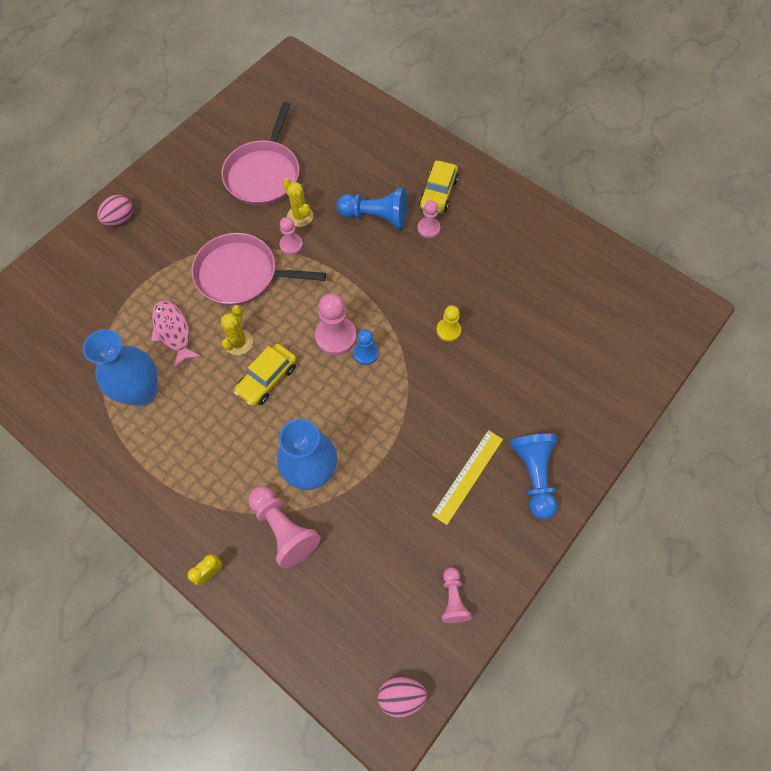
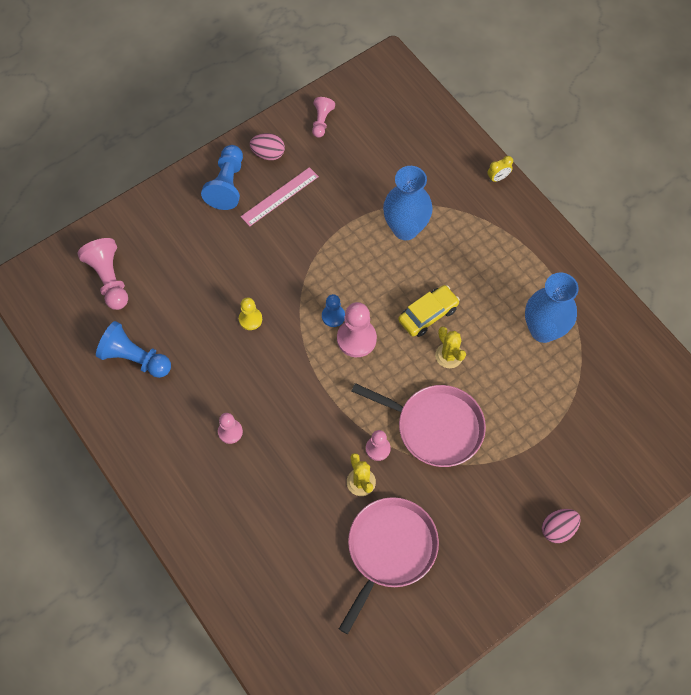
camera: 165 degrees left, 0 degrees up
pink fish [151,300,202,369] -> none
yellow cactus [221,305,253,355] -> yellow cactus turned 60 degrees counterclockwise [435,327,466,368]
pink pawn [248,486,321,569] -> pink pawn moved to [77,238,128,310]
blue pawn [337,188,407,229] -> blue pawn moved to [96,321,171,378]
pink egg [378,677,427,718] -> pink egg moved to [250,133,285,160]
yellow car [419,160,459,214] -> none
yellow ruler [432,430,503,525] -> pink ruler [241,167,319,226]

